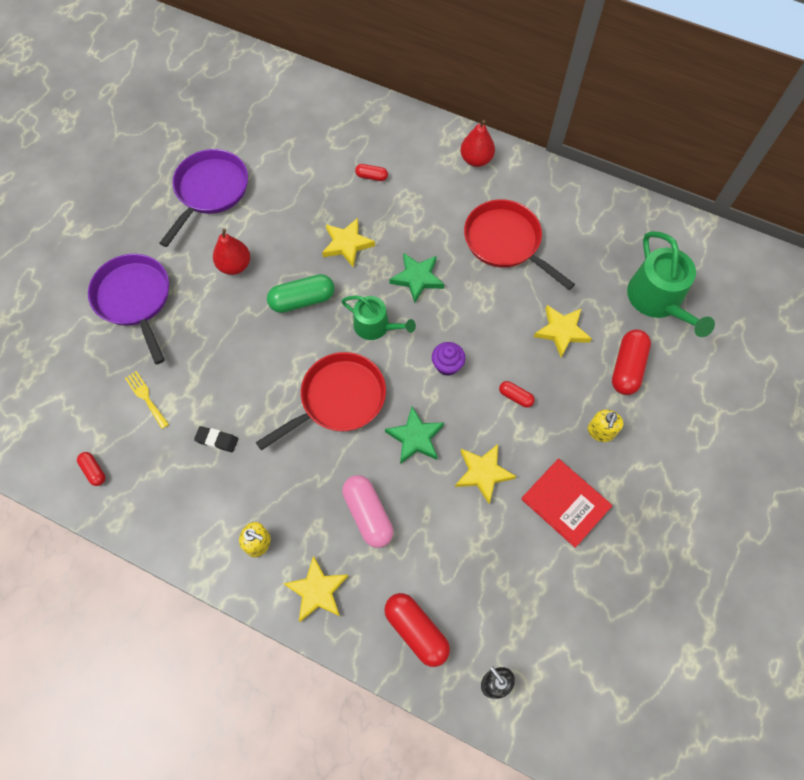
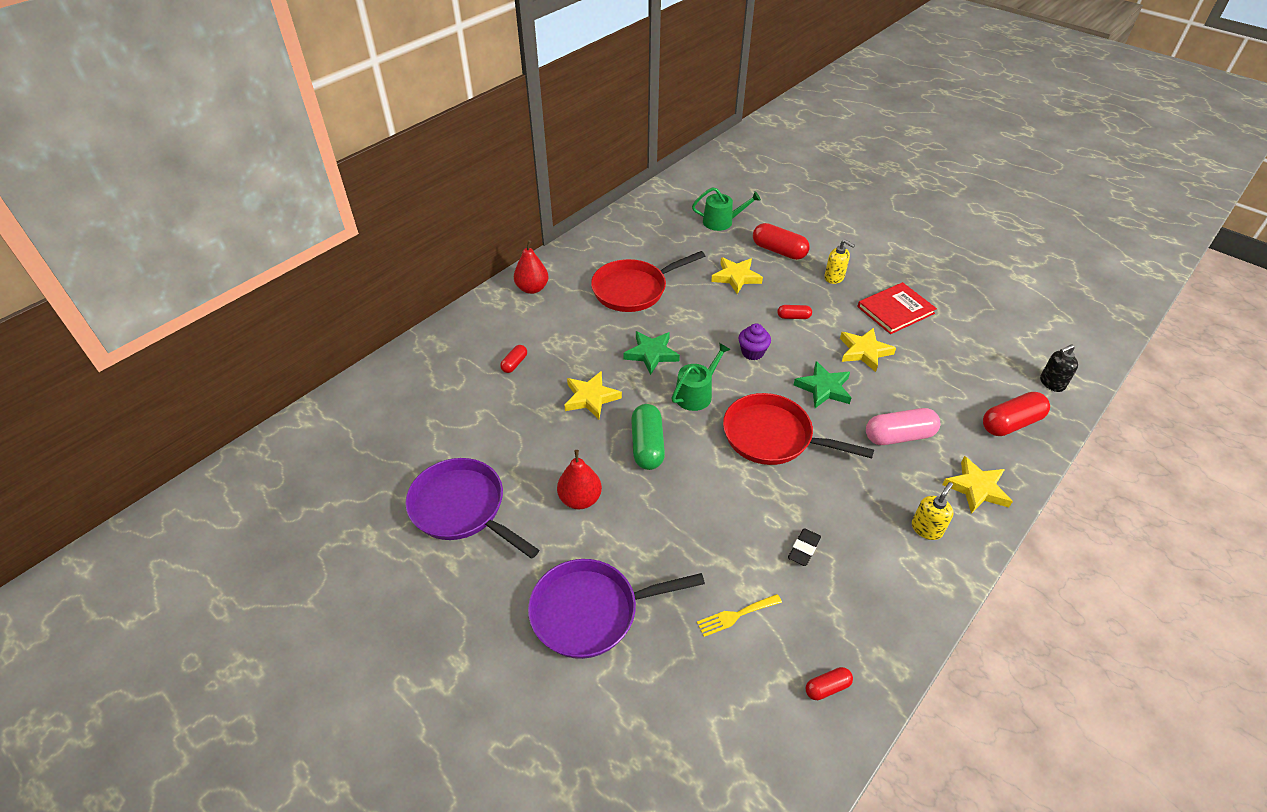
camera: 75 degrees left, 20 degrees down
red pan [256,352,386,450] -> red pan turned 45 degrees counterclockwise [723,393,874,465]
red capsule [499,381,535,408] -> red capsule turned 45 degrees clockwise [777,305,812,319]
green watering can [627,231,715,337] -> green watering can [692,187,761,231], size x0.63

